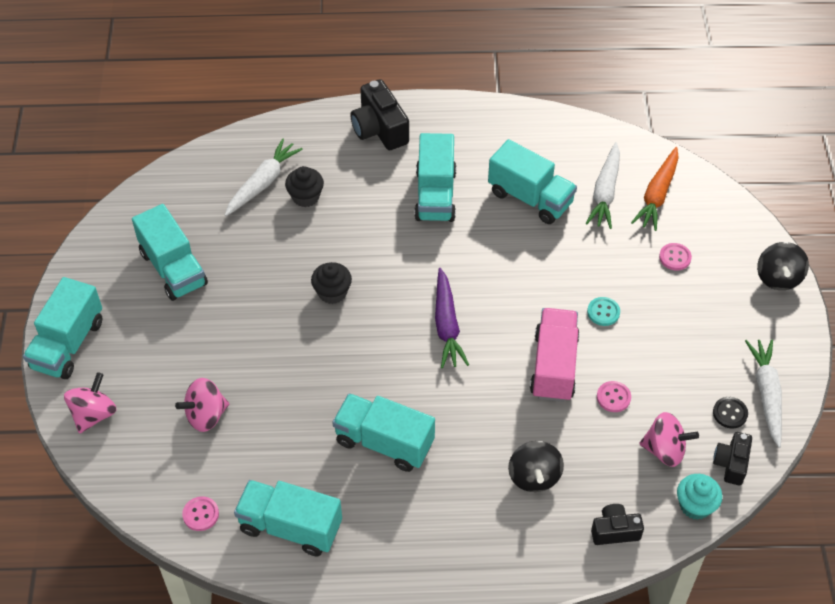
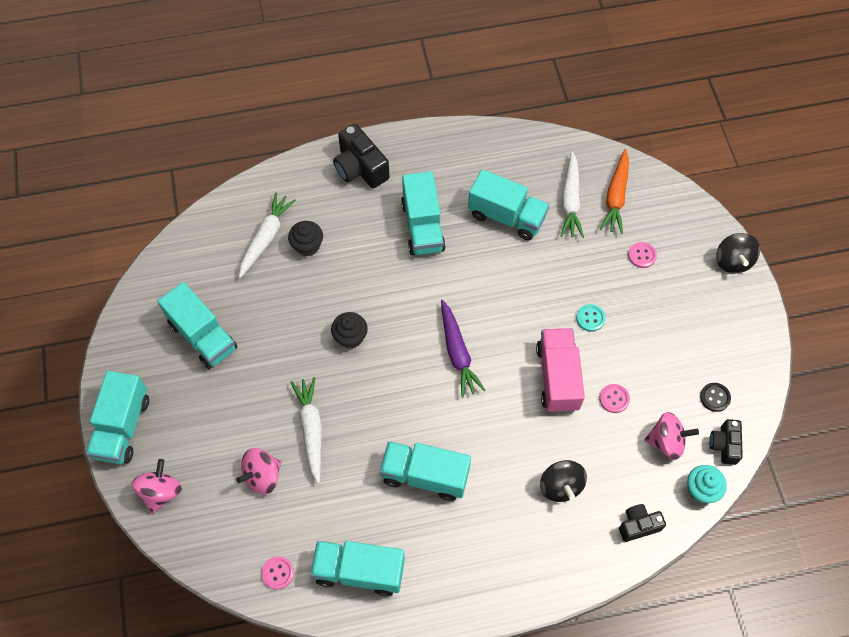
camera: 10 degrees left, 10 degrees up
white carrot [745,339,782,448] -> white carrot moved to [291,377,322,484]

